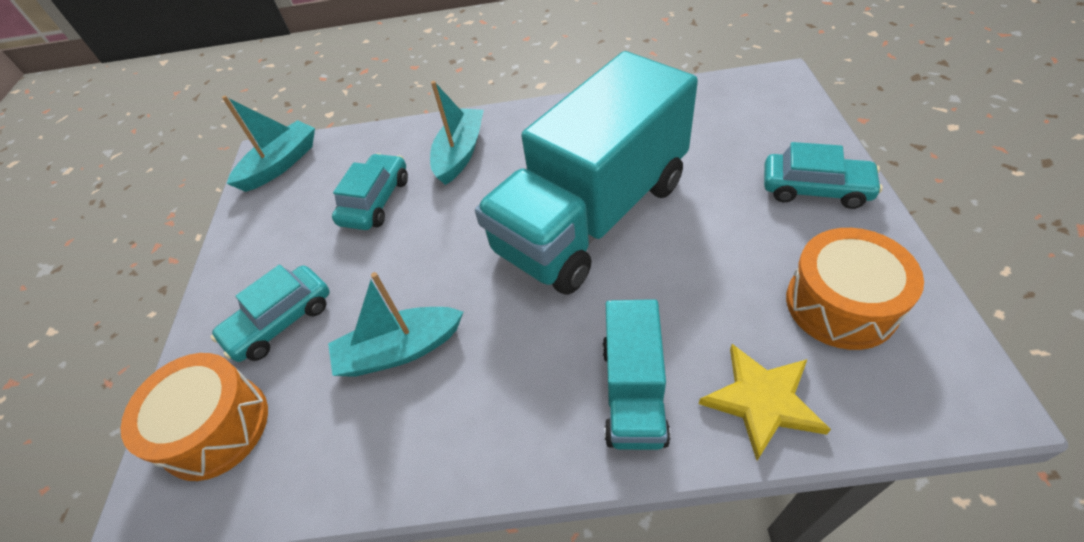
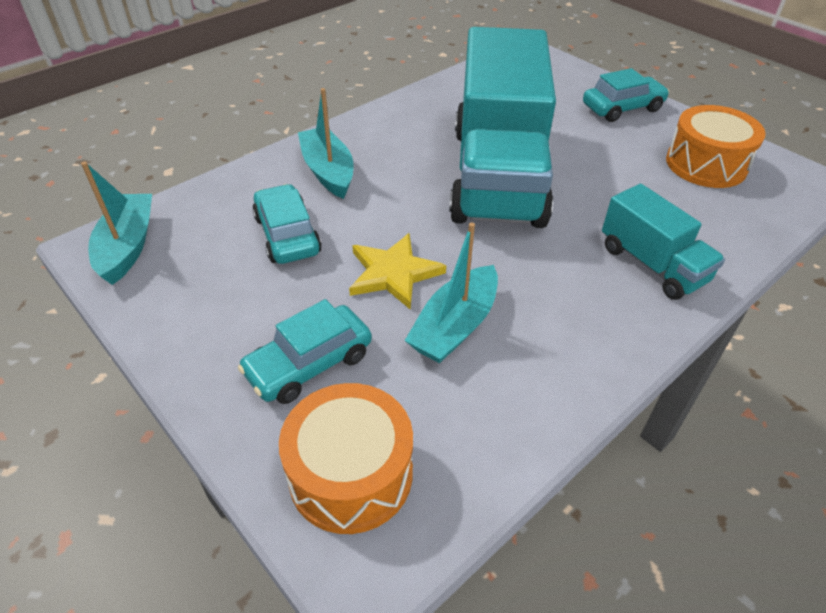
camera: 45 degrees left, 5 degrees down
turquoise car [210,265,330,362] -> turquoise car turned 45 degrees clockwise [238,299,372,404]
yellow star [699,344,831,461] -> yellow star moved to [349,233,446,310]

